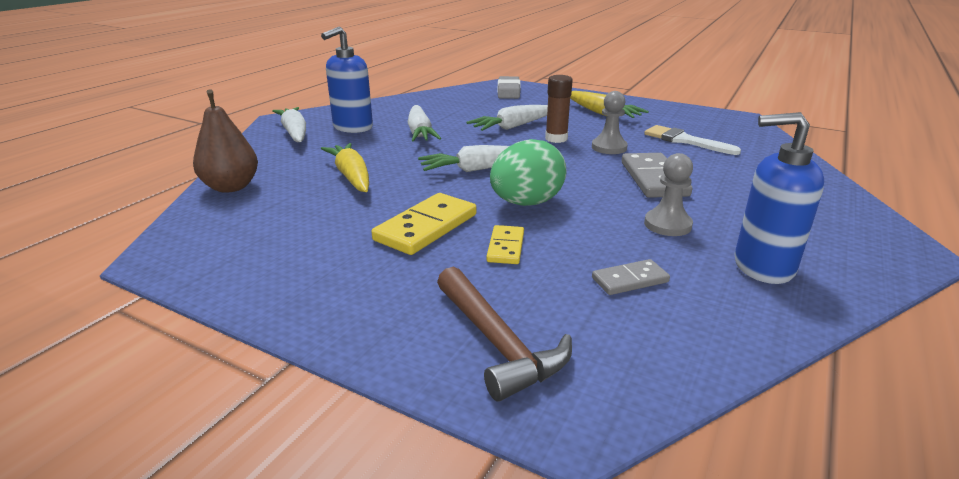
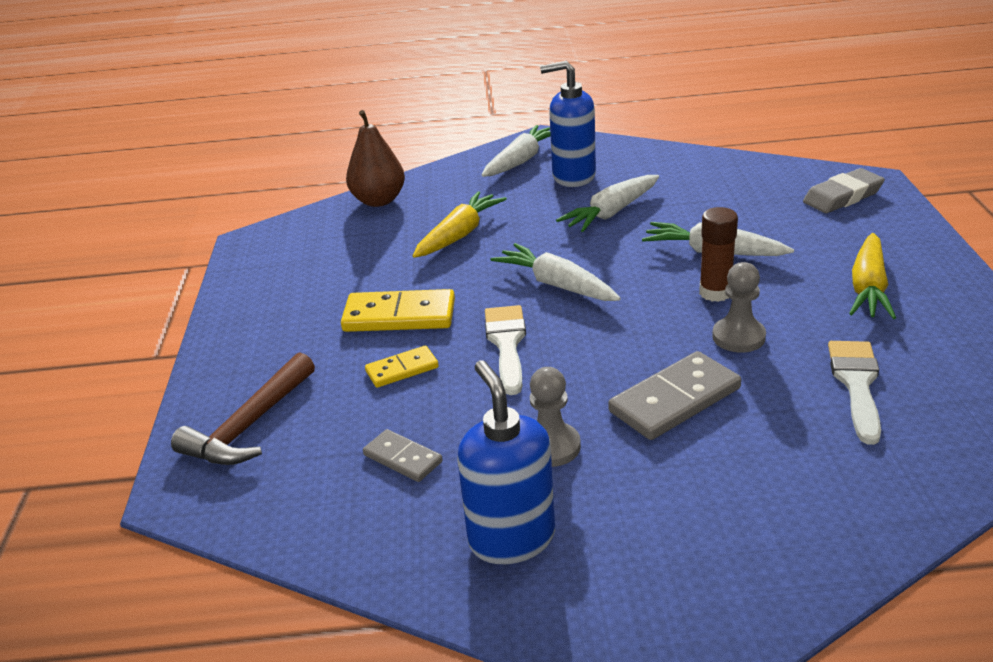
camera: 60 degrees right, 5 degrees up
green egg [490,139,567,206] -> white brush [485,305,526,395]

